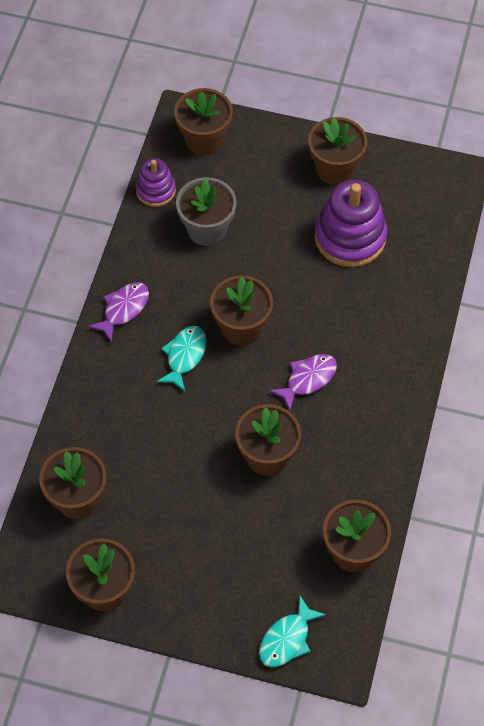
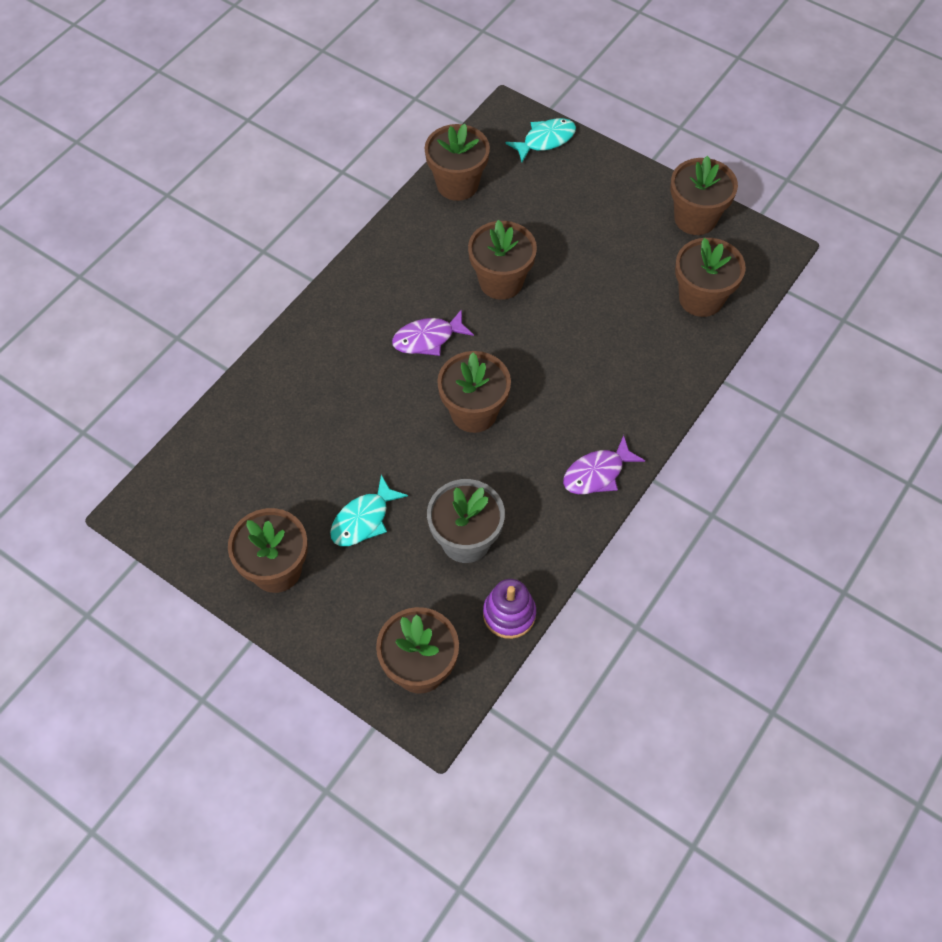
camera: 160 degrees left, 0 degrees up
turquoise fish [156,326,206,391] -> turquoise fish moved to [330,475,408,546]
purple stacking toy [315,180,387,267] -> none

